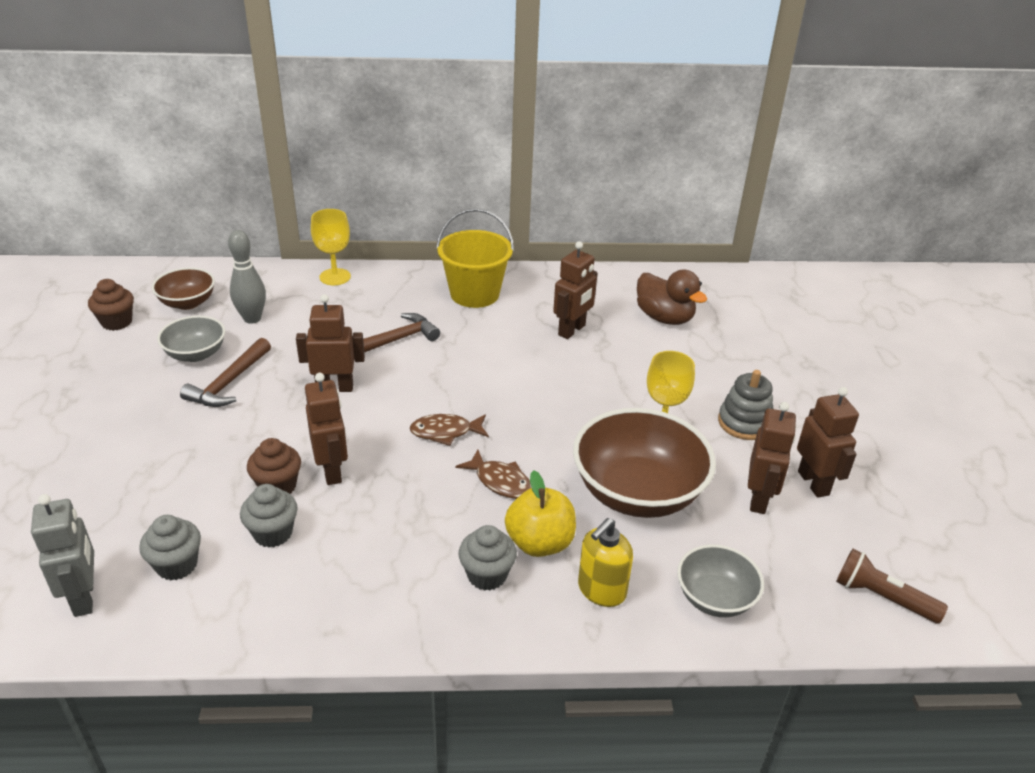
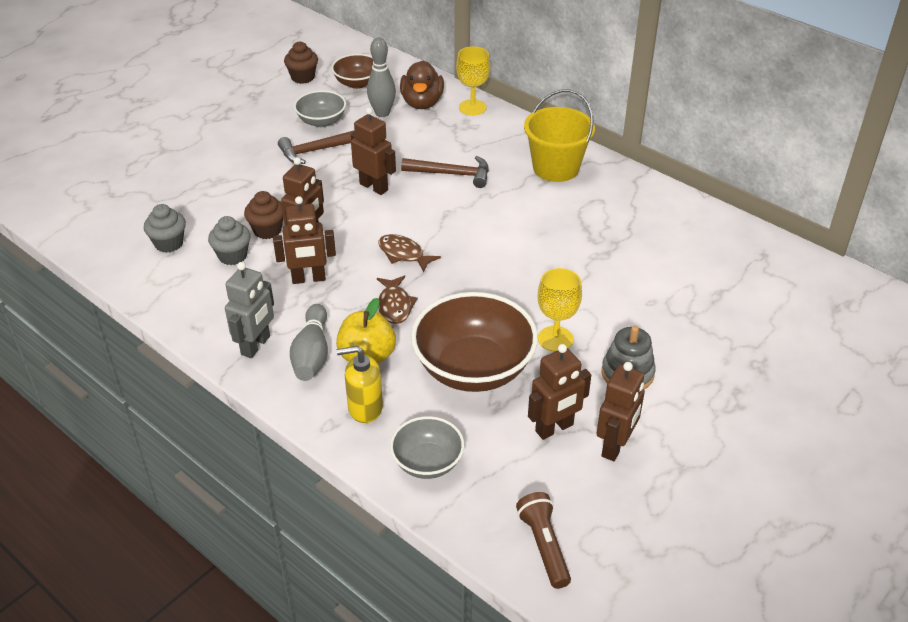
camera: 45 degrees right, 5 degrees up
grey robot [31,494,94,617] -> grey robot moved to [225,262,274,358]
grey cupcake [459,525,517,591] -> grey bowling pin [290,304,328,381]
brown robot [553,241,597,339] -> brown robot moved to [273,196,336,284]
brown duck [637,269,707,325] -> brown duck moved to [400,61,444,109]

